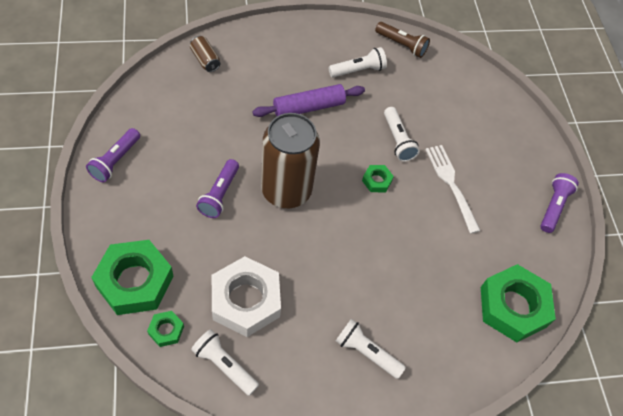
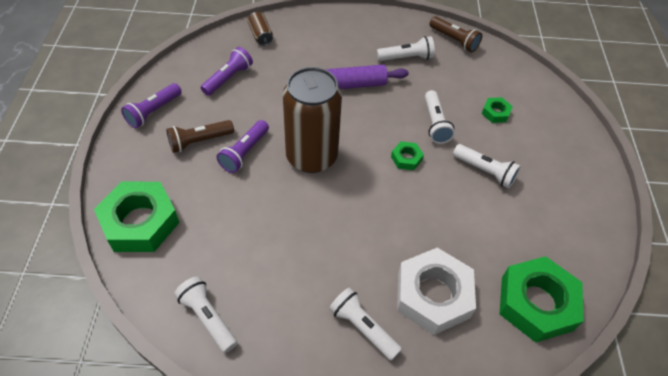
camera: 15 degrees right, 5 degrees down
green nut [147,311,184,347] -> green nut moved to [482,97,513,123]
white nut [212,256,281,337] -> white nut moved to [397,248,476,335]
white fork [425,145,481,234] -> white flashlight [453,144,521,188]
purple flashlight [540,173,579,233] -> purple flashlight moved to [201,47,253,96]
none -> brown flashlight [166,120,234,153]

